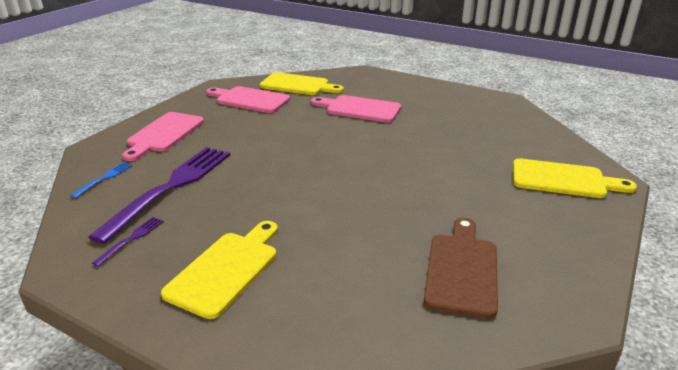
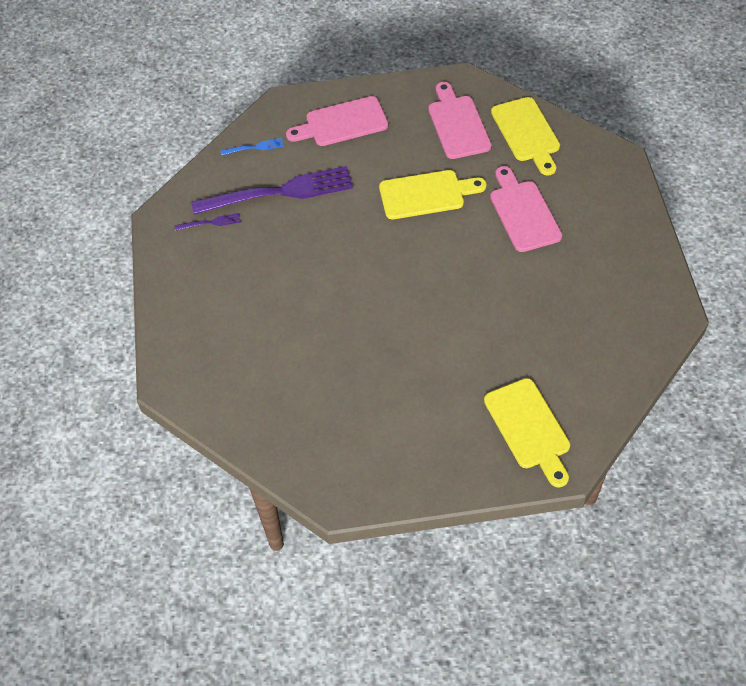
camera: 55 degrees right, 25 degrees up
yellow cutting board [161,221,278,319] -> yellow cutting board moved to [379,170,486,219]
brown cutting board [424,218,498,318] -> none

